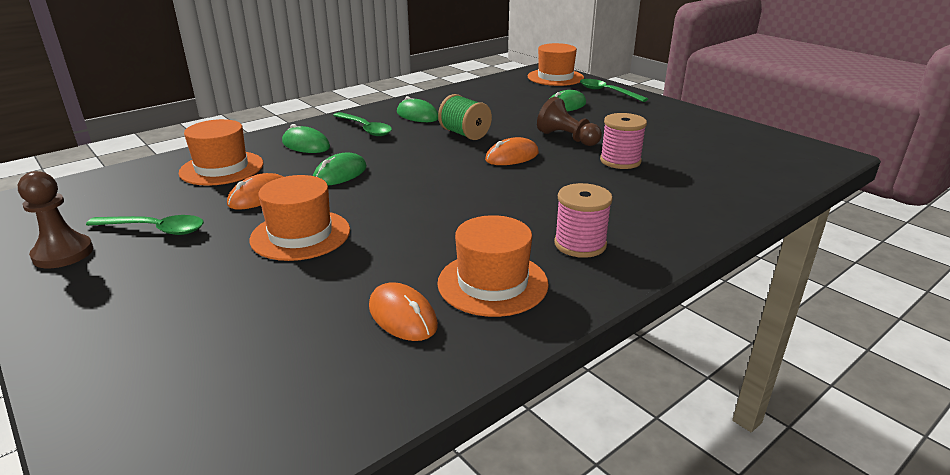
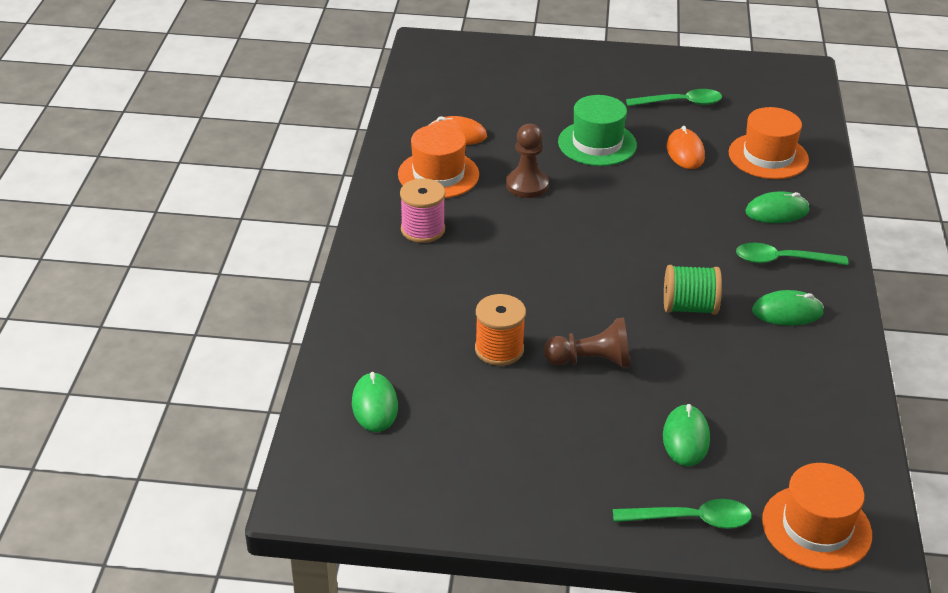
camera: 135 degrees right, 10 degrees up
brown pawn [18,171,93,268] -> brown pawn moved to [506,124,549,198]
green spoon [86,215,204,235] -> green spoon turned 150 degrees counterclockwise [626,89,722,106]
orange hat [250,175,350,261] -> green hat [558,95,637,166]
green mouse [313,153,367,186] -> green mouse moved to [352,372,398,432]
orange mouse [485,137,539,165] -> none
pink spool [600,113,647,169] -> orange spool [475,294,526,366]

